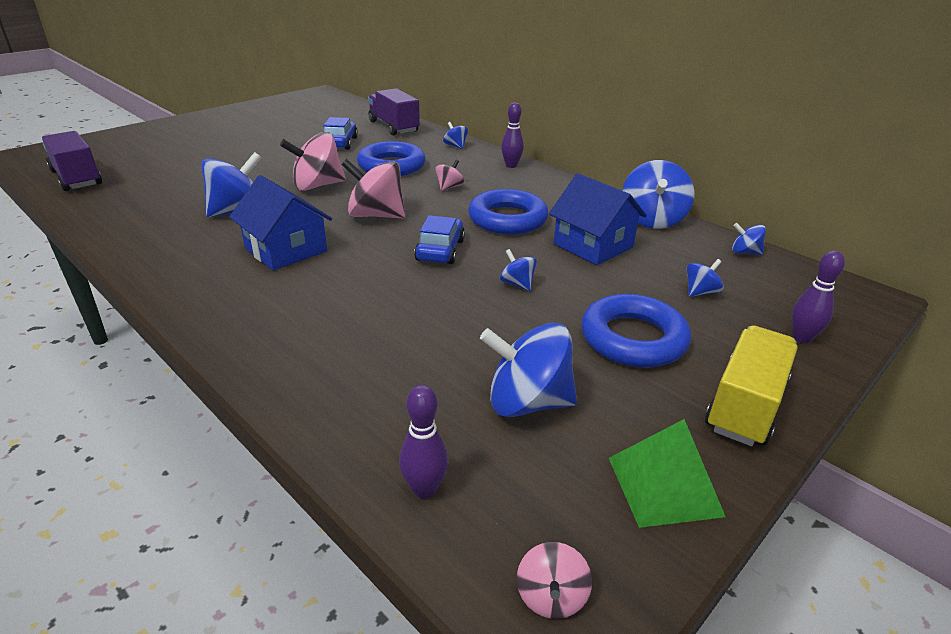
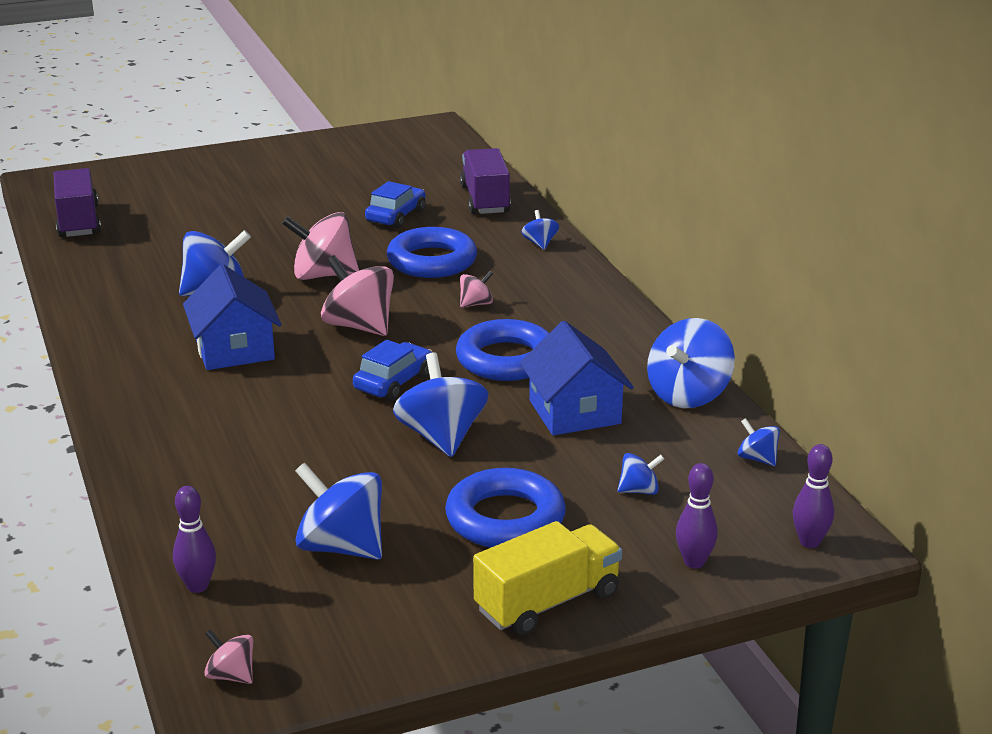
camera: 25 degrees right, 5 degrees down
blue spinning top [500,249,537,291] -> blue spinning top [393,353,488,457], size x2.00
purple bowling pin [501,102,524,168] -> purple bowling pin moved to [793,444,834,548]
pink spinning top [517,542,592,619] -> pink spinning top turned 90 degrees clockwise [204,629,253,684]
green pyramid [609,419,726,528] -> none

